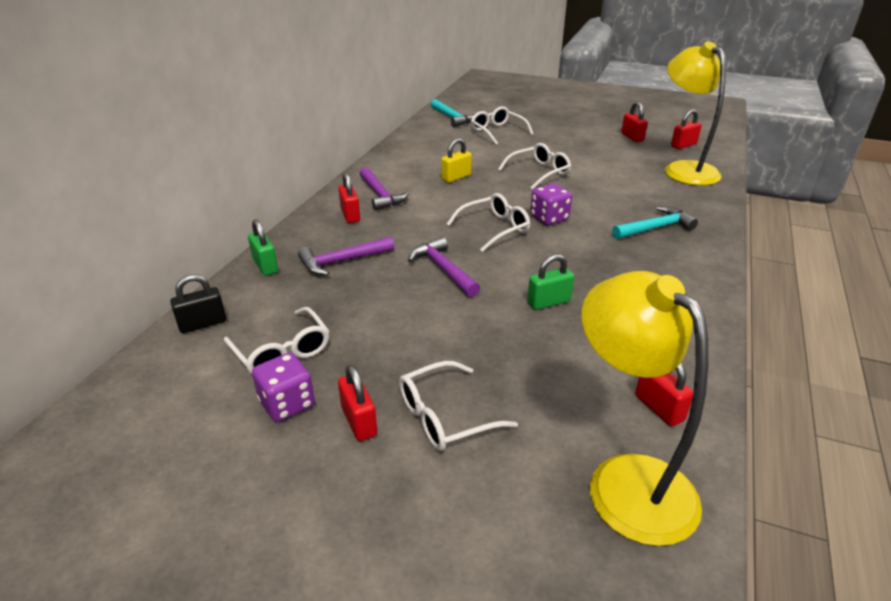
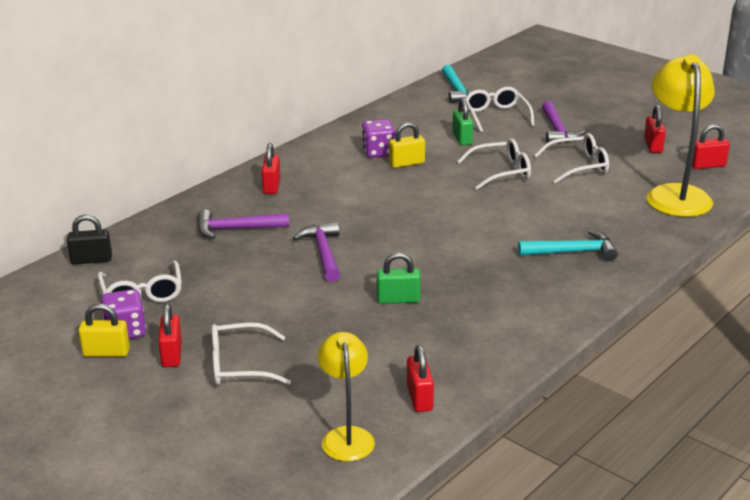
camera: 20 degrees right, 5 degrees down
green padlock [248,219,278,276] -> green padlock moved to [452,98,473,146]
purple hammer [359,167,409,211] -> purple hammer moved to [542,101,585,143]
white glasses [447,193,530,252] -> white glasses moved to [534,133,609,184]
purple dice [530,183,572,225] -> purple dice moved to [362,119,395,158]
yellow lamp [581,271,708,546] -> yellow lamp [318,332,375,461], size x0.60
none -> yellow padlock [78,303,130,357]

